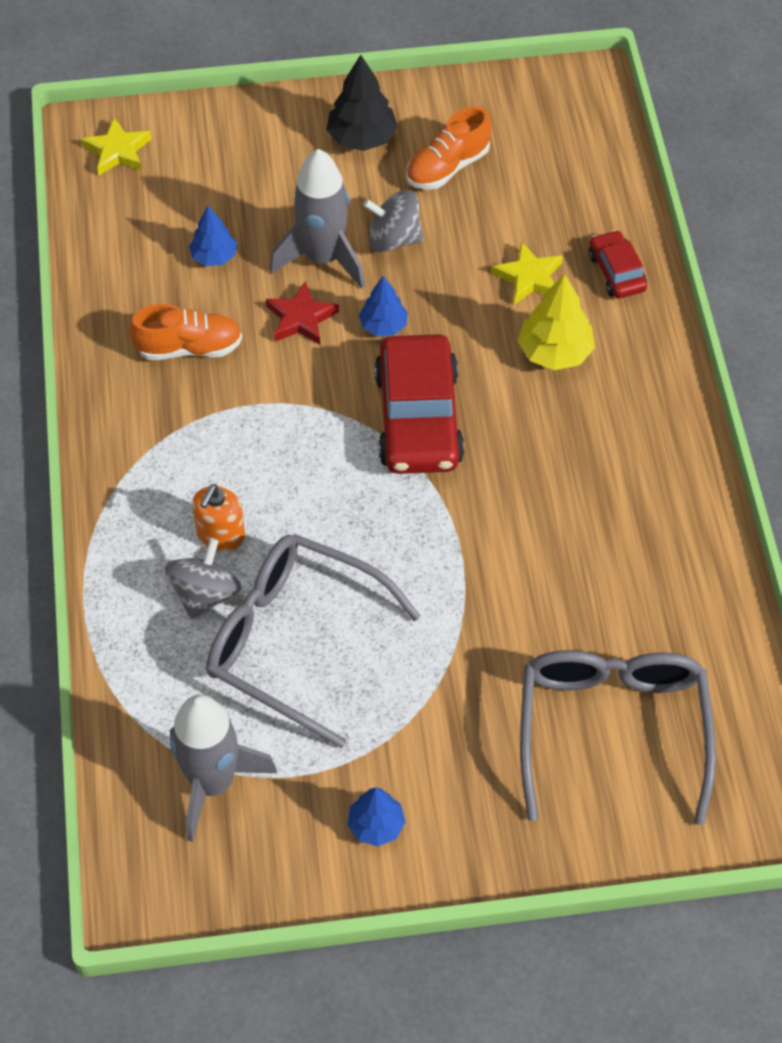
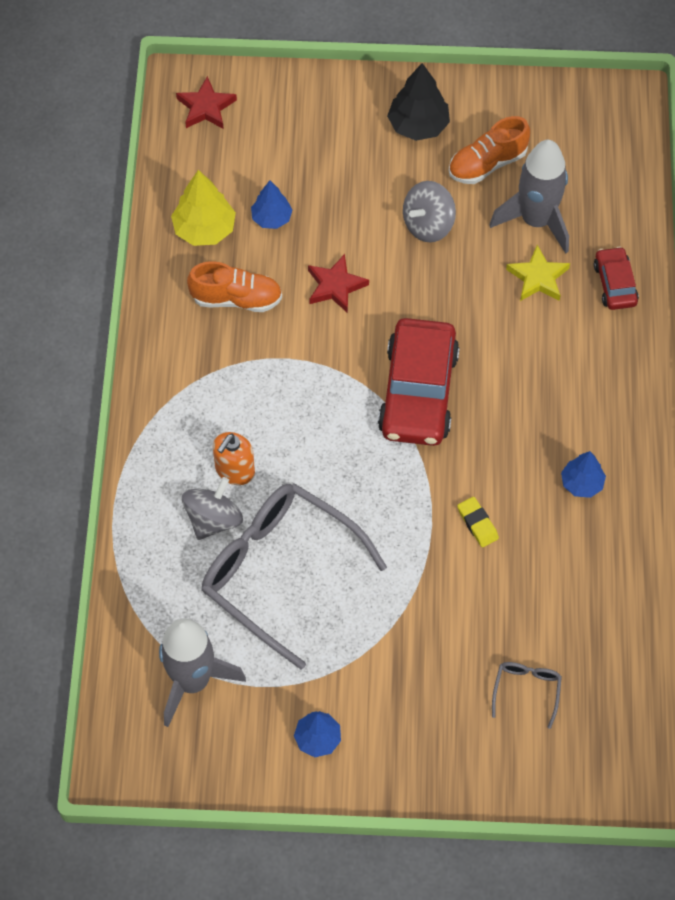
camera: 10 degrees right, 5 degrees up
yellow star [81,118,152,175] -> red star [176,76,237,129]
grey rocket [270,149,365,289] -> grey rocket moved to [489,140,569,254]
blue tree [359,275,408,336] -> blue tree moved to [561,451,606,498]
grey spinning top [363,190,423,253] -> grey spinning top turned 60 degrees counterclockwise [403,181,456,242]
yellow tree [518,274,595,370] -> yellow tree moved to [171,170,236,246]
grey glasses [520,650,716,825] -> grey glasses [492,662,562,729], size x0.41
none -> yellow eraser [457,497,499,547]

